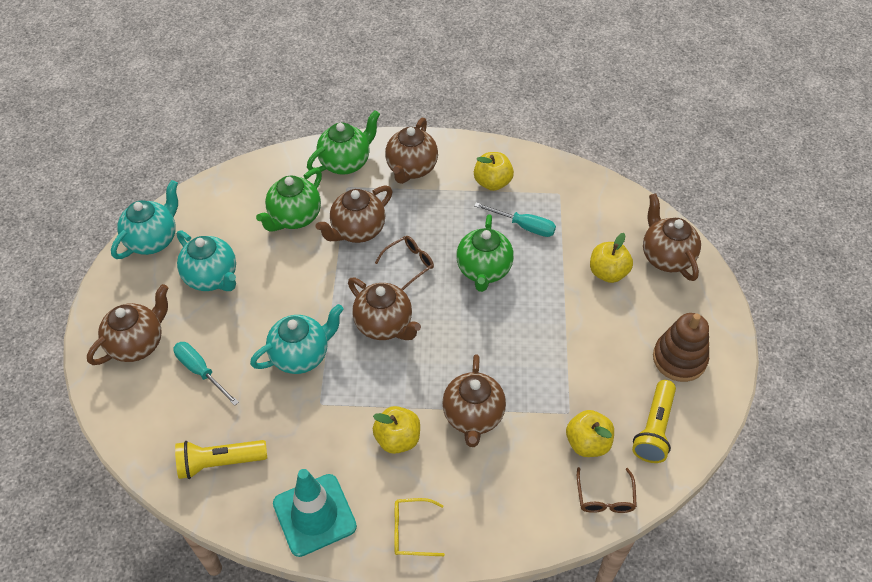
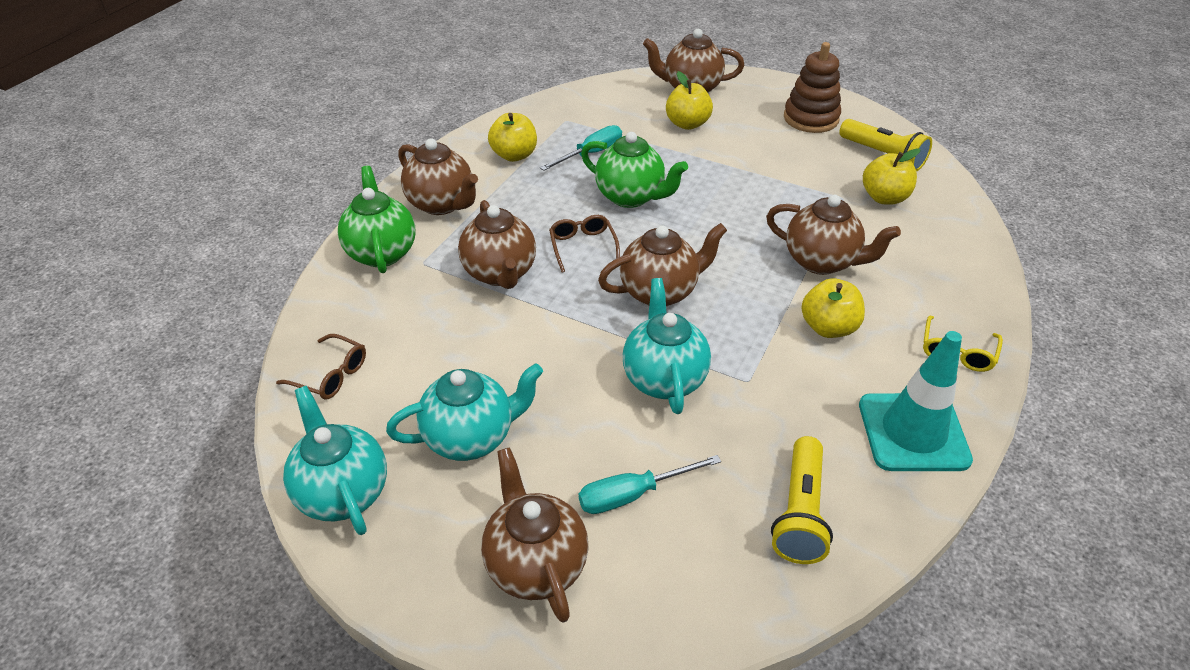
camera: 65 degrees left, 10 degrees down
green teapot [256,168,322,232] -> none
brown glasses [577,467,637,513] -> brown glasses moved to [276,334,366,400]

